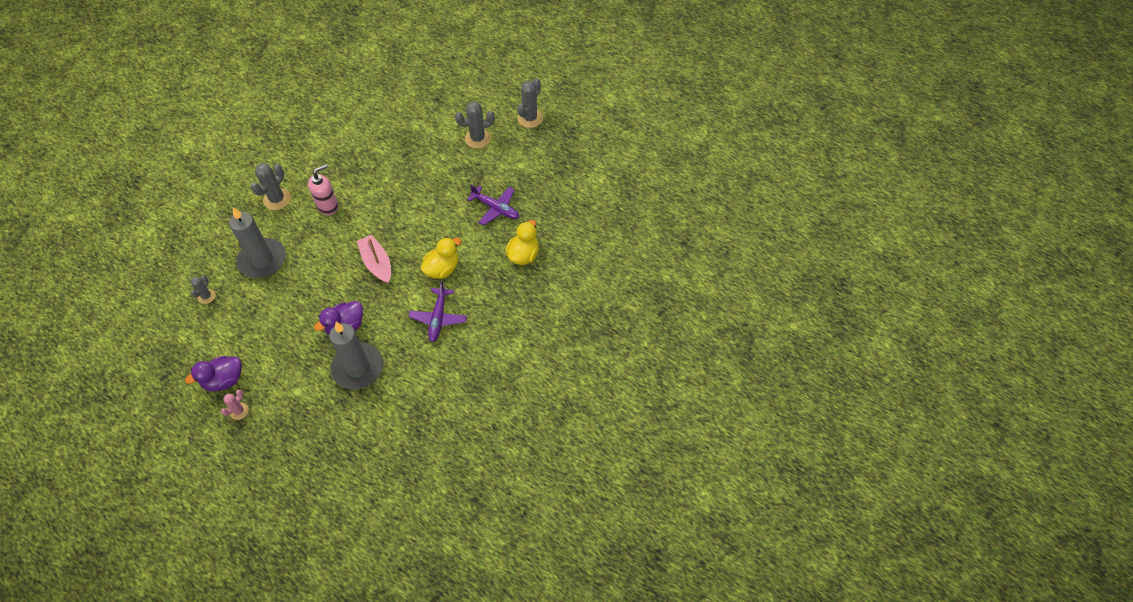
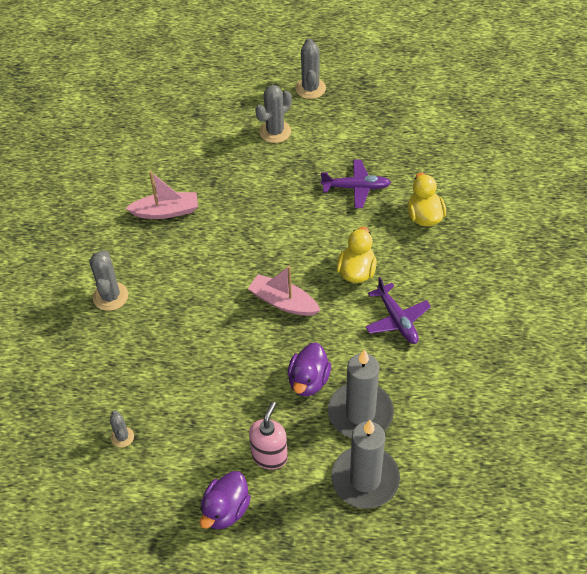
camera: 30 degrees left, 5 degrees down
pink cactus [221,390,249,420] -> none
grey candle [229,207,286,278] -> grey candle moved to [331,420,400,509]
pink soap dispenser [308,164,338,215] -> pink soap dispenser moved to [249,402,288,470]
none -> pink boat [126,171,198,219]

